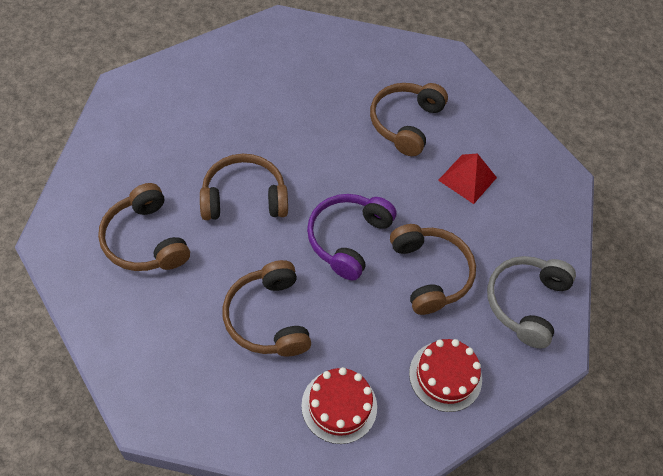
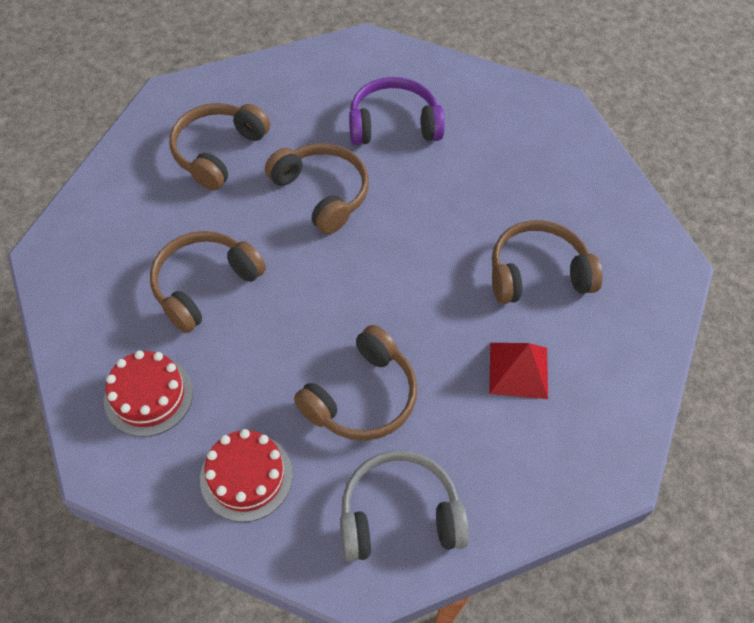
camera: 60 degrees right, 0 degrees up
purple headphones [307,194,397,280] -> purple headphones moved to [349,77,445,145]

